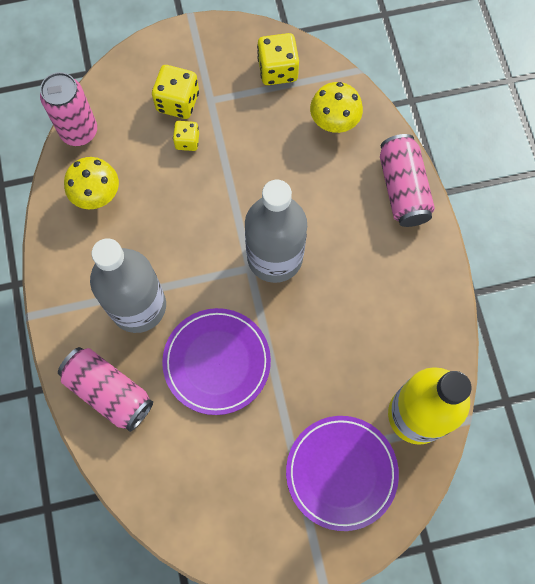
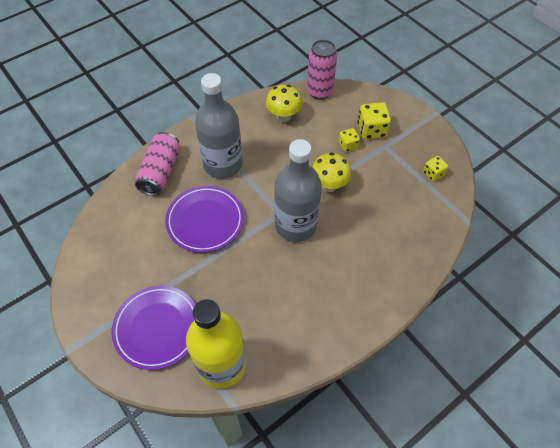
camera: 65 degrees right, 15 degrees down
yellow dice [257,33,299,85] -> yellow dice [423,156,448,181], size x0.61
yellow mushroom [310,82,363,133] -> yellow mushroom moved to [312,152,351,192]
pink can [380,134,435,227] -> none

